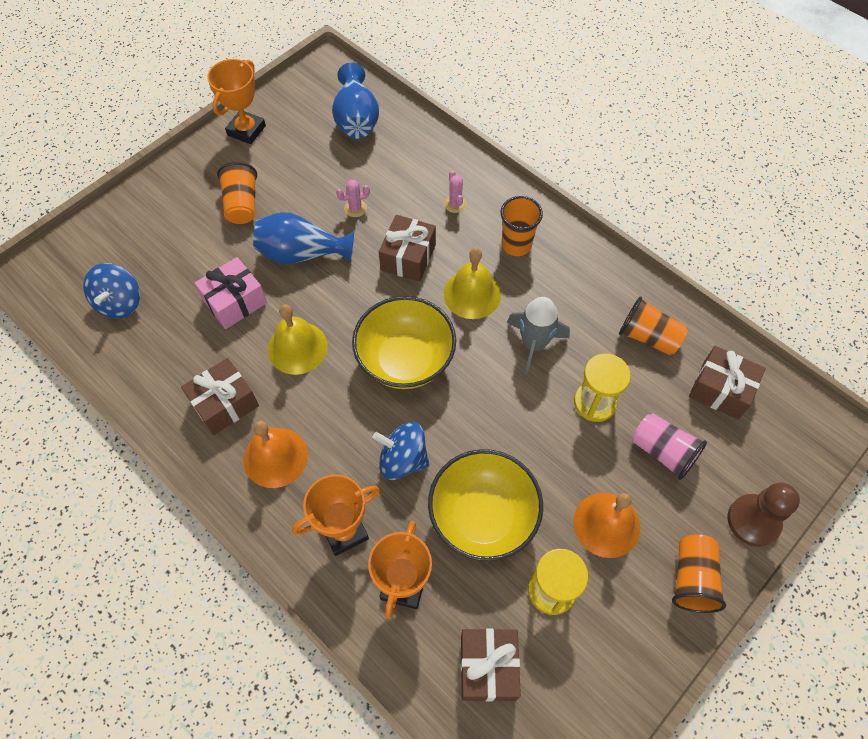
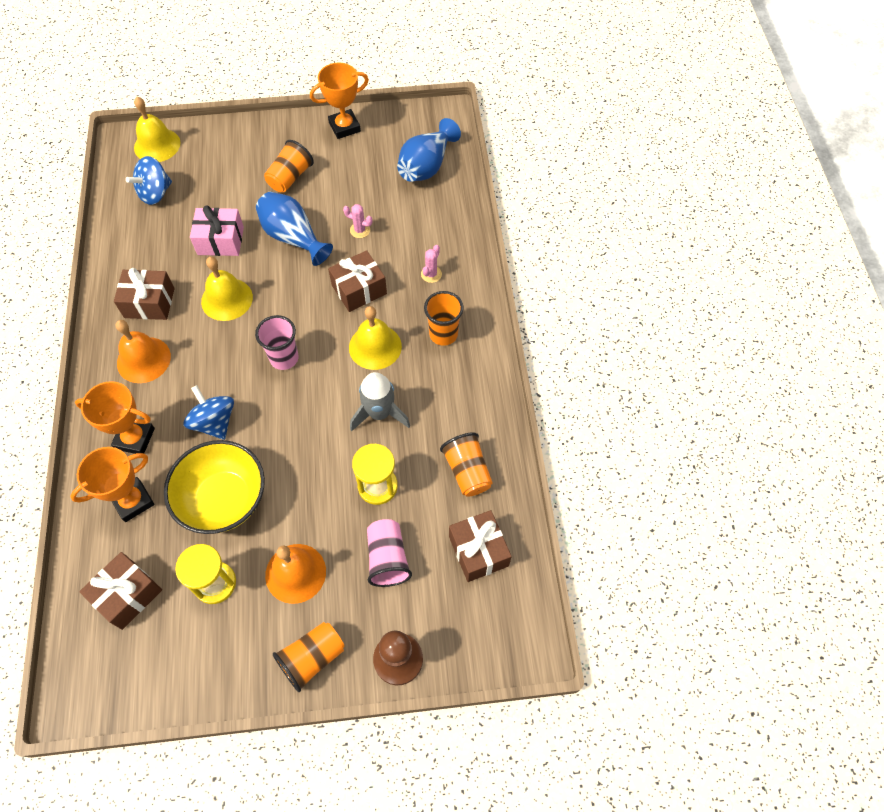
camera: 40 degrees right, 0 degrees up
yellow bowl [352,296,456,389] -> pink cup [255,315,299,370]
none -> yellow bell [134,97,181,162]

